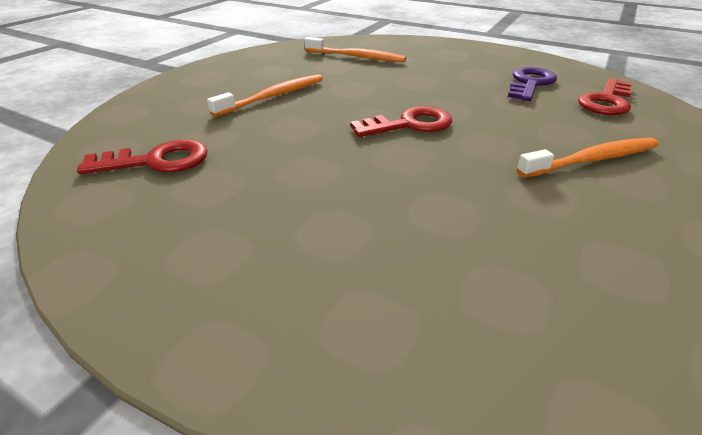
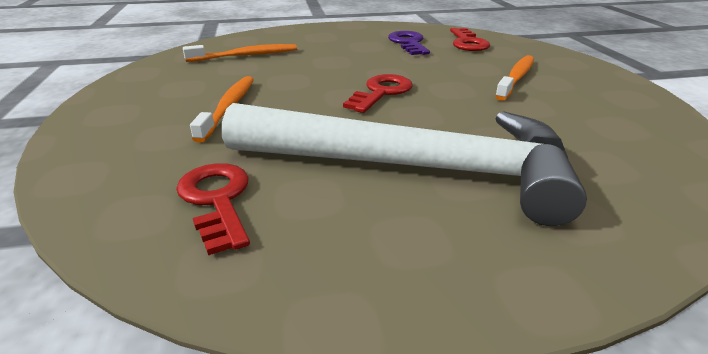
camera: 40 degrees left, 5 degrees down
red key [77,139,208,174] -> red key turned 60 degrees counterclockwise [176,163,250,255]
none -> white hammer [222,103,587,226]

